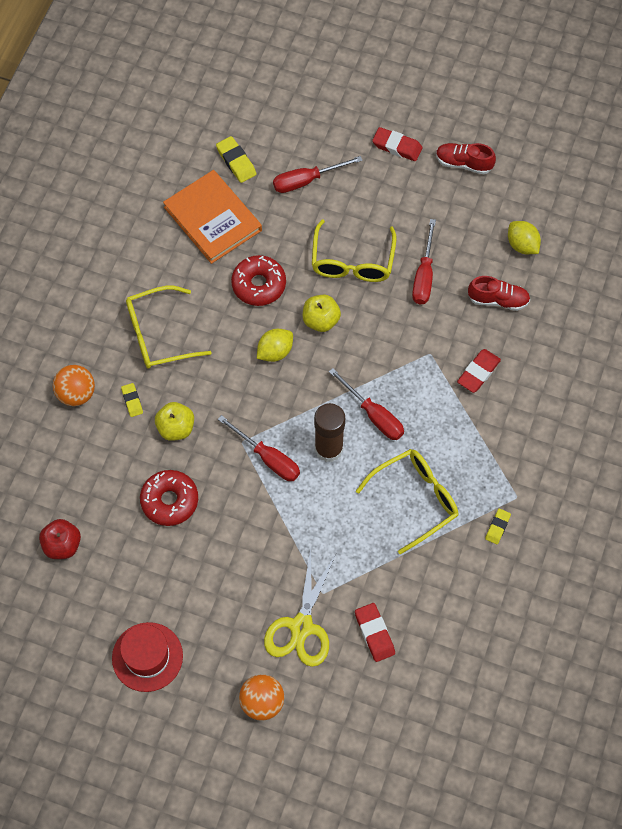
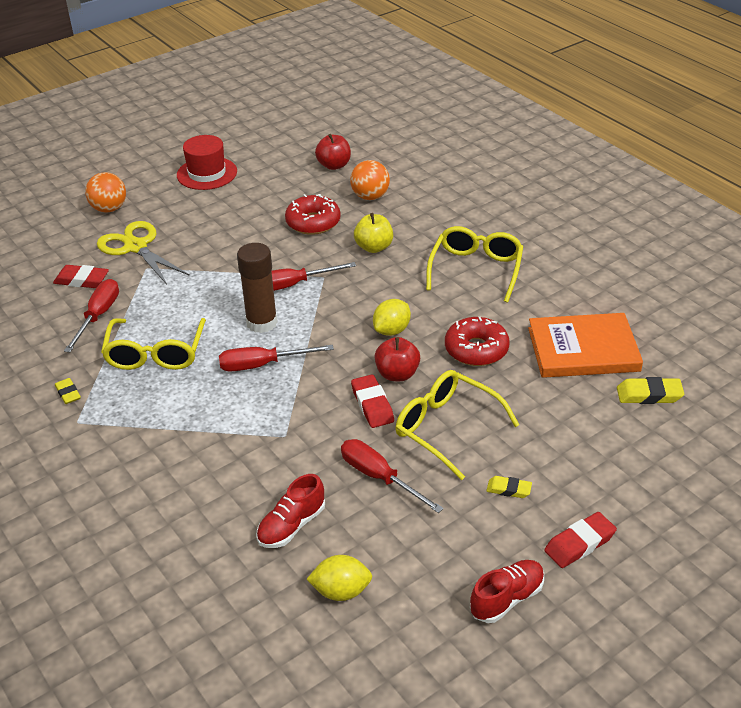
camera: 125 degrees right, 25 degrees down
orange ball [53,365,95,406] -> orange ball moved to [350,160,390,200]
yellow eraser [121,383,143,417] -> yellow eraser moved to [486,476,532,498]
yellow lemon [257,329,293,362] -> yellow lemon turned 45 degrees clockwise [373,299,411,336]
red screwdriver [273,156,363,193] -> red screwdriver moved to [64,279,119,352]
yellow apple [303,295,341,332] -> red apple [374,337,420,381]
red eraser [457,349,501,393] -> red eraser moved to [351,374,394,428]

